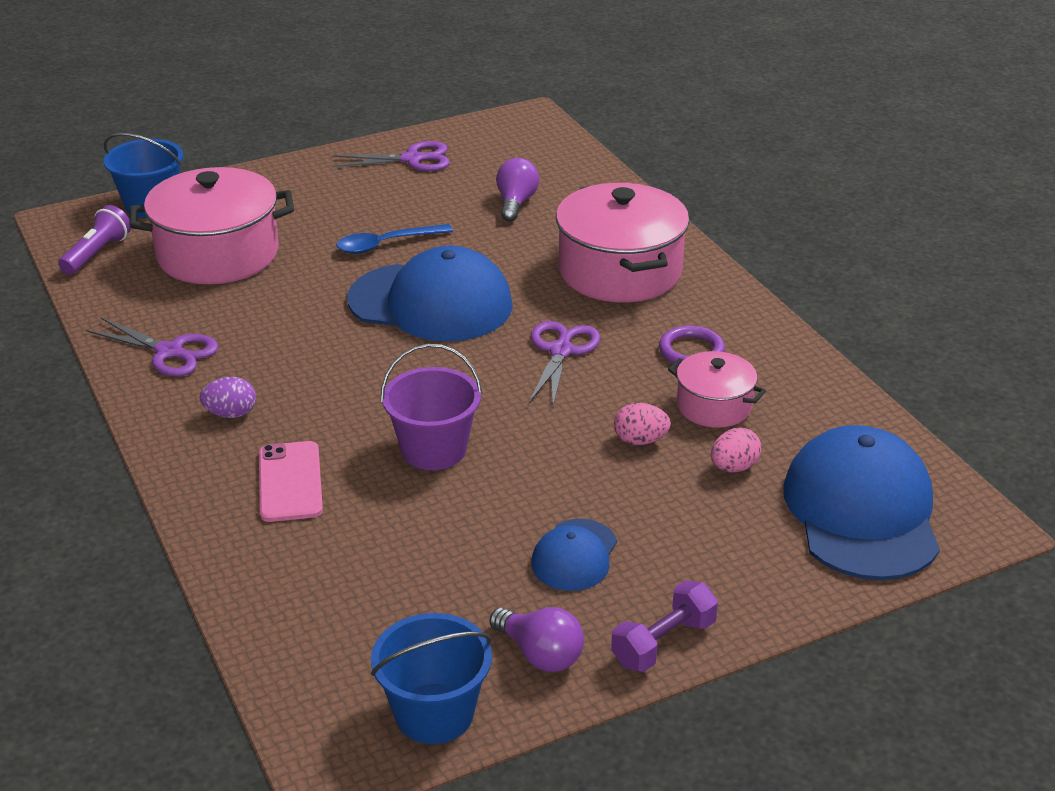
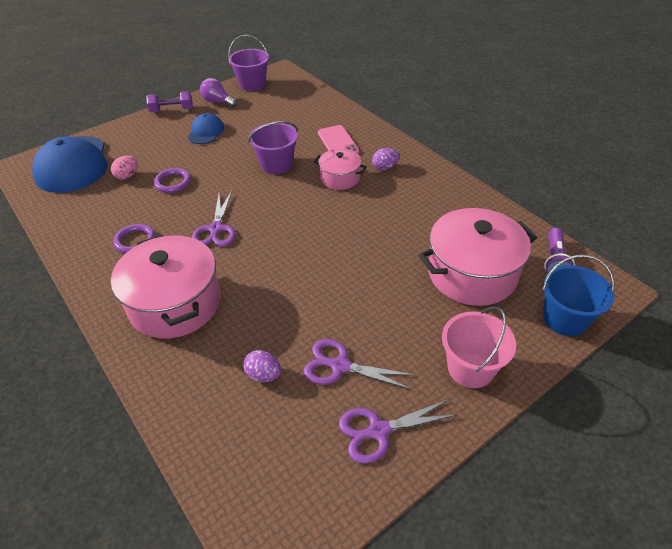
camera: 170 degrees right, 10 degrees up
purple scissors [86,317,219,376] -> purple scissors moved to [304,339,416,390]
blue spoon [336,224,453,254] -> none
blue cap [347,245,513,342] -> none
blue bucket [371,613,492,744] -> purple bucket [228,35,269,91]
purple light bulb [496,158,539,222] -> purple egg [243,350,281,382]
purple dumbbell [611,580,718,672] -> purple dumbbell turned 45 degrees clockwise [146,91,193,112]
pink egg [614,403,671,445] -> purple ring [154,168,191,193]
pink pot [668,351,766,428] -> pink pot moved to [314,149,367,190]
none -> pink bucket [442,306,516,388]

